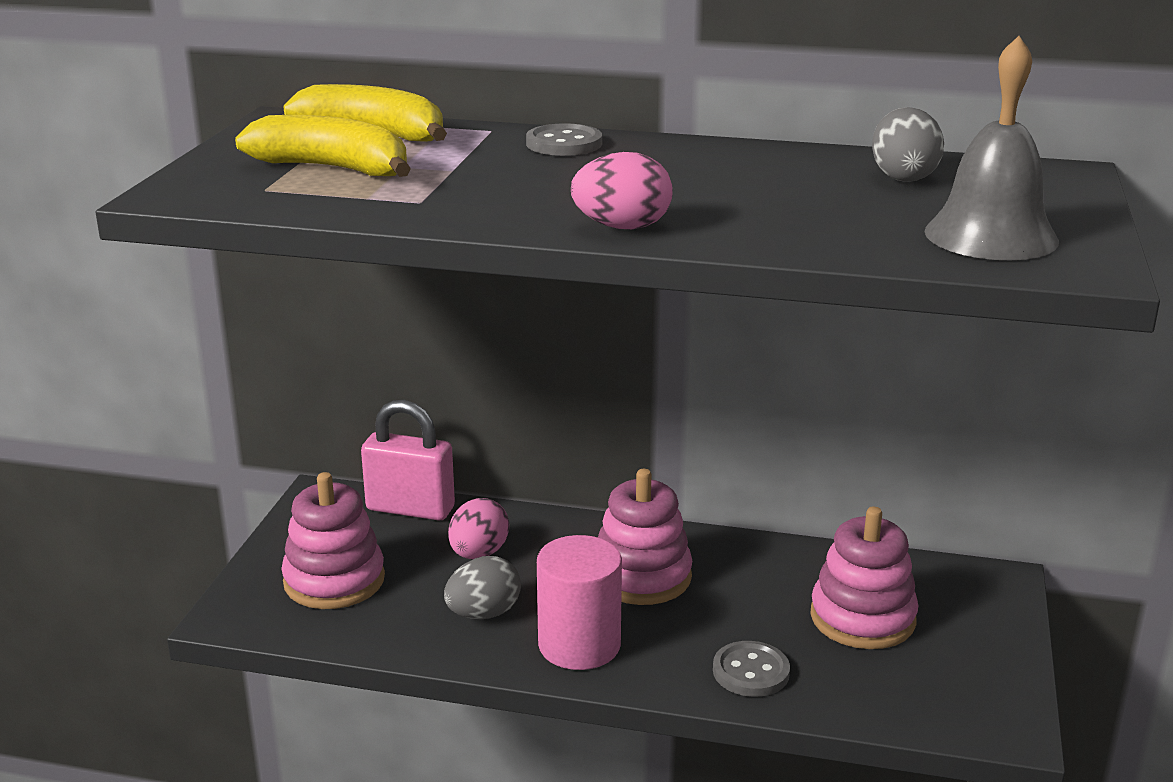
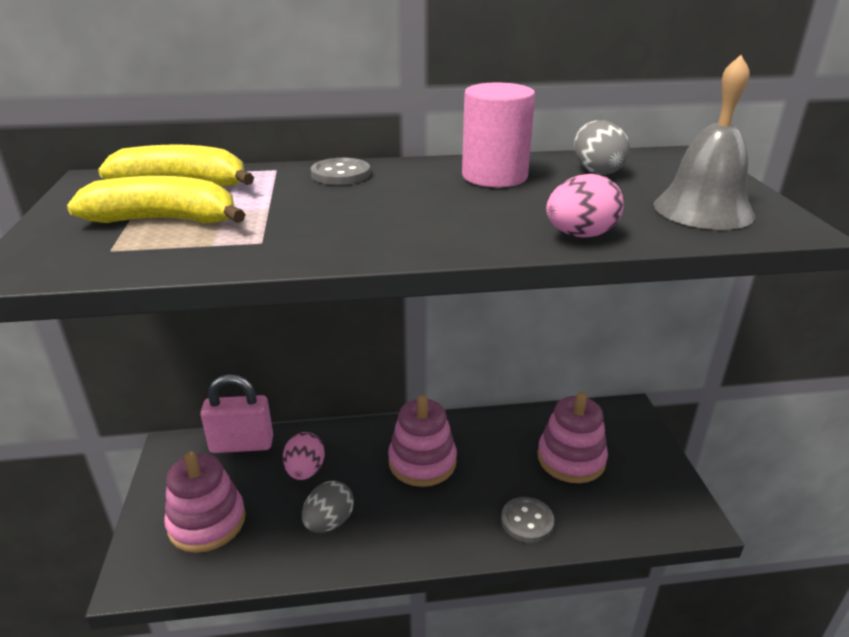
camera: 20 degrees left, 5 degrees up
pink cylinder [537,535,622,670] -> pink cylinder moved to [462,83,535,187]
pink egg [571,152,673,229] -> pink egg moved to [546,174,624,237]

